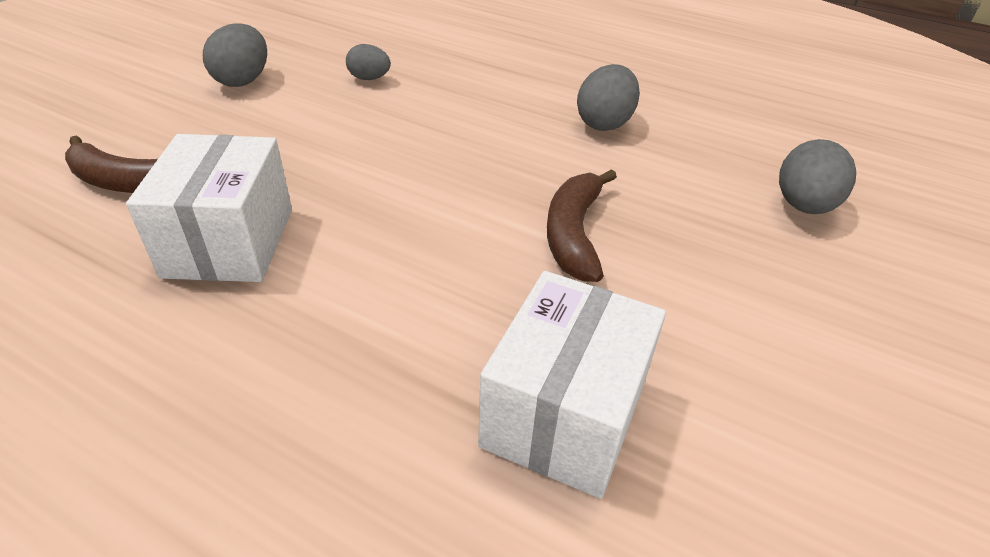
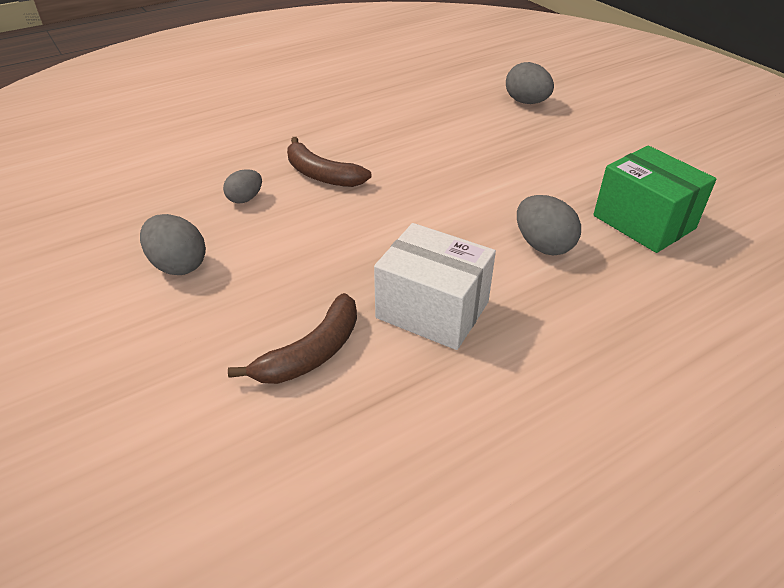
camera: 60 degrees left, 0 degrees up
white box [478,271,666,499] -> green box [593,145,716,253]
brown banana [547,169,617,282] -> brown banana moved to [287,137,372,187]
grey egg [577,64,640,131] -> grey egg moved to [517,195,581,255]

